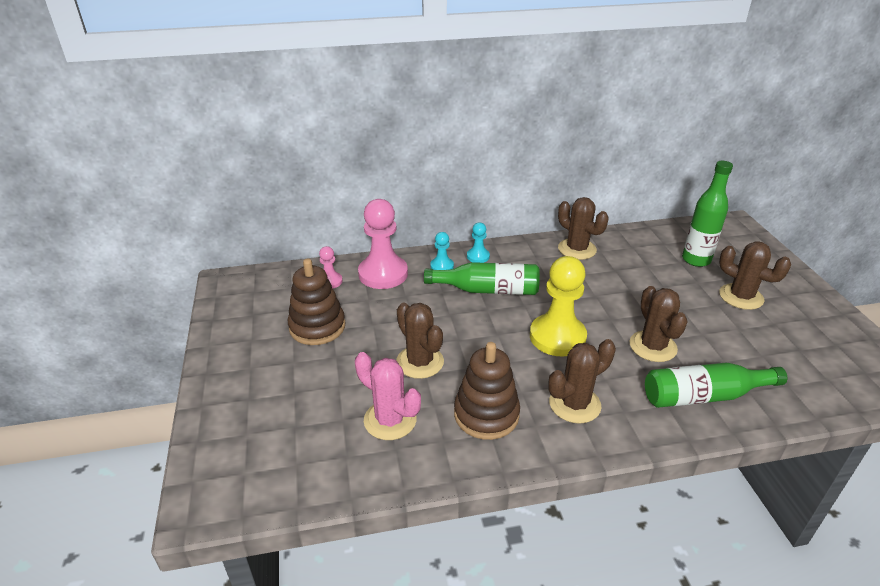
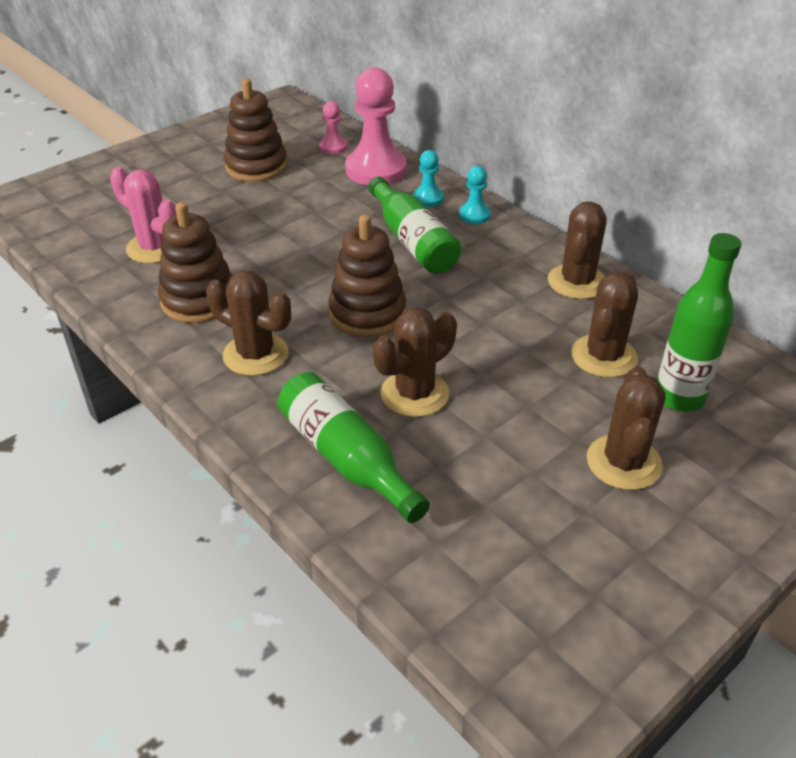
camera: 60 degrees right, 5 degrees up
pink cactus [355,352,421,440] -> pink cactus turned 60 degrees counterclockwise [110,167,177,263]
brown cactus [396,303,444,379] -> brown cactus moved to [571,272,638,378]
yellow pawn [530,256,587,356] -> brown stacking toy [328,214,406,337]

